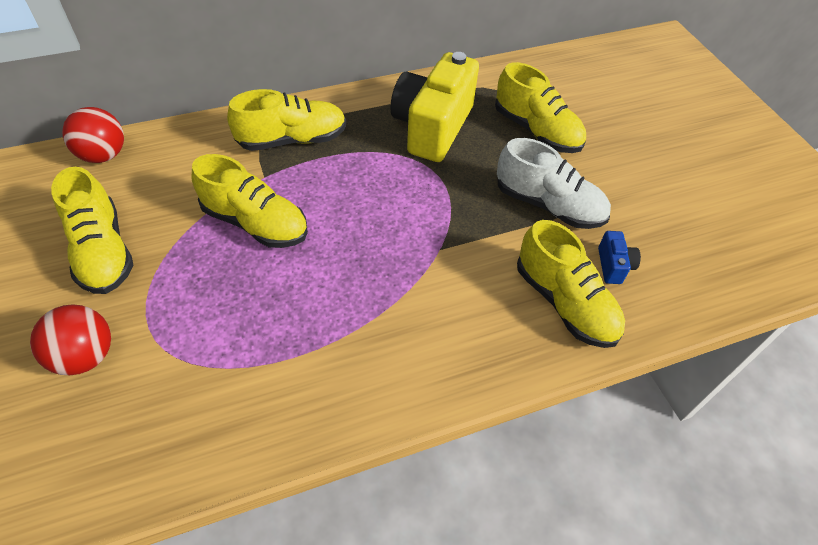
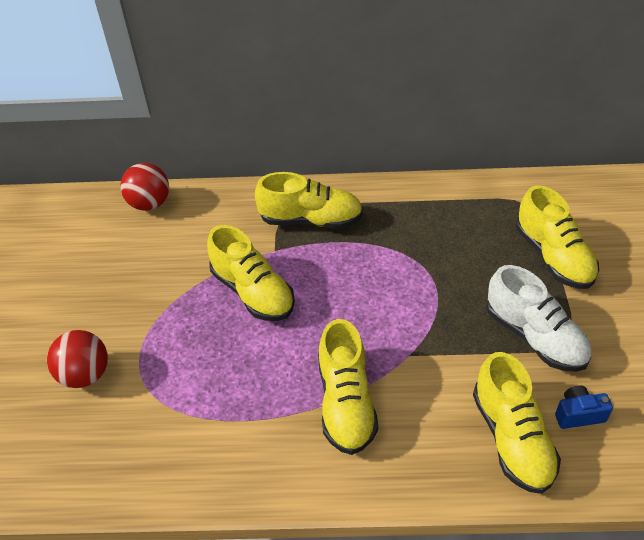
camera: 25 degrees right, 5 degrees down
yellow shoe [51,167,134,294] -> yellow shoe moved to [318,319,378,455]
yellow camera [390,52,479,162] -> none
blue camera [598,231,641,284] -> blue camera turned 120 degrees counterclockwise [555,385,613,429]

